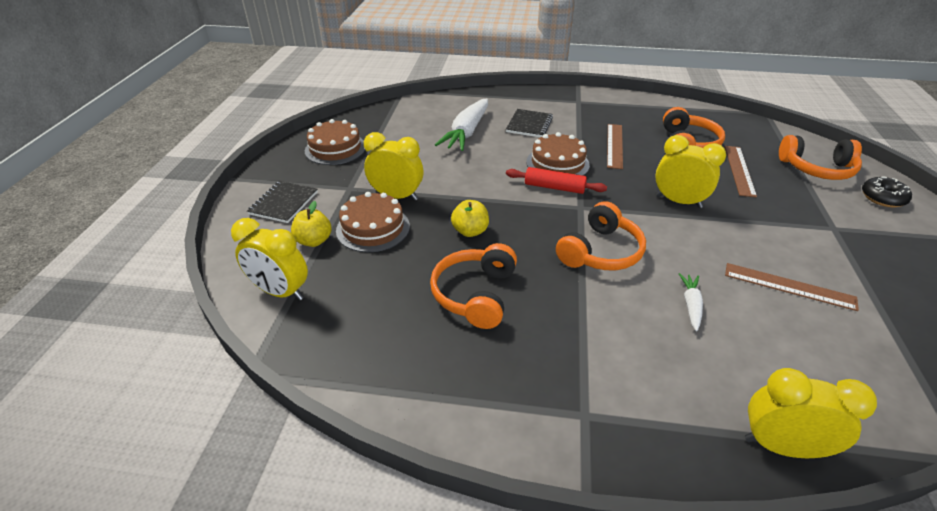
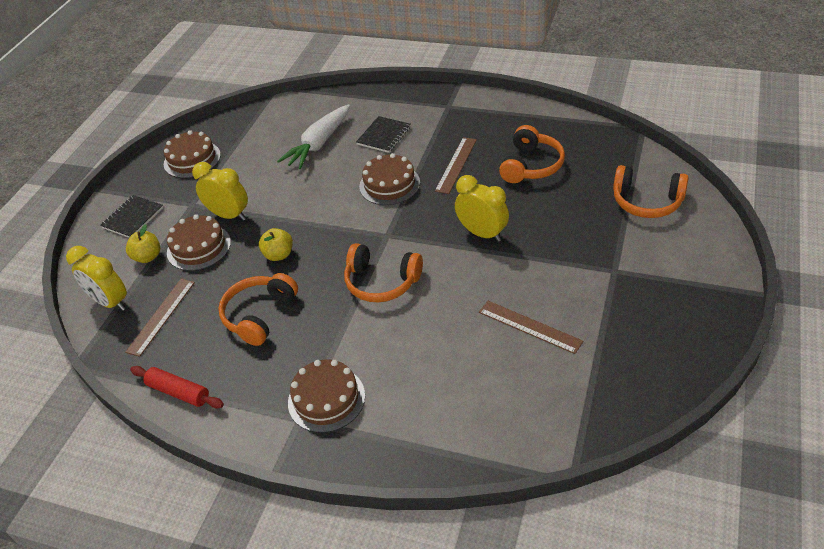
camera: 15 degrees right, 5 degrees up
red rolling pin [506,167,607,194] -> red rolling pin moved to [130,366,224,409]
orange headphones [556,201,646,270] -> orange headphones turned 60 degrees clockwise [344,243,423,302]
white carrot [679,273,703,331] -> none
brown ruler [725,146,757,197] -> brown ruler moved to [125,279,195,357]
yellow clock [745,368,877,458] -> none
black donut [862,176,912,207] -> none
none -> brown cake [288,360,365,433]

